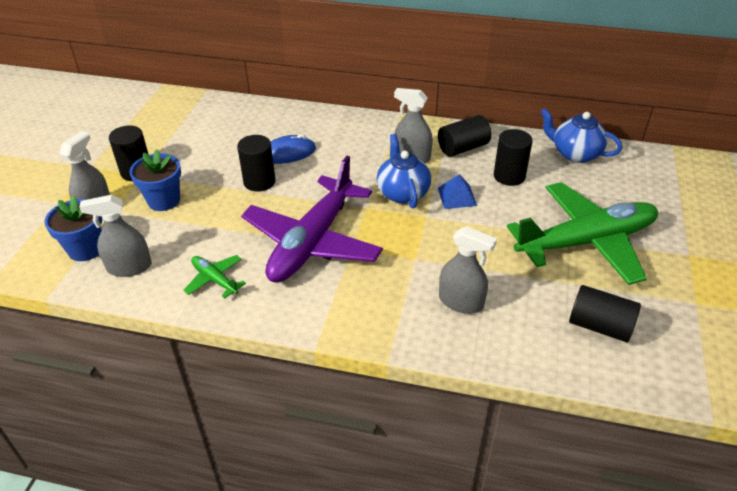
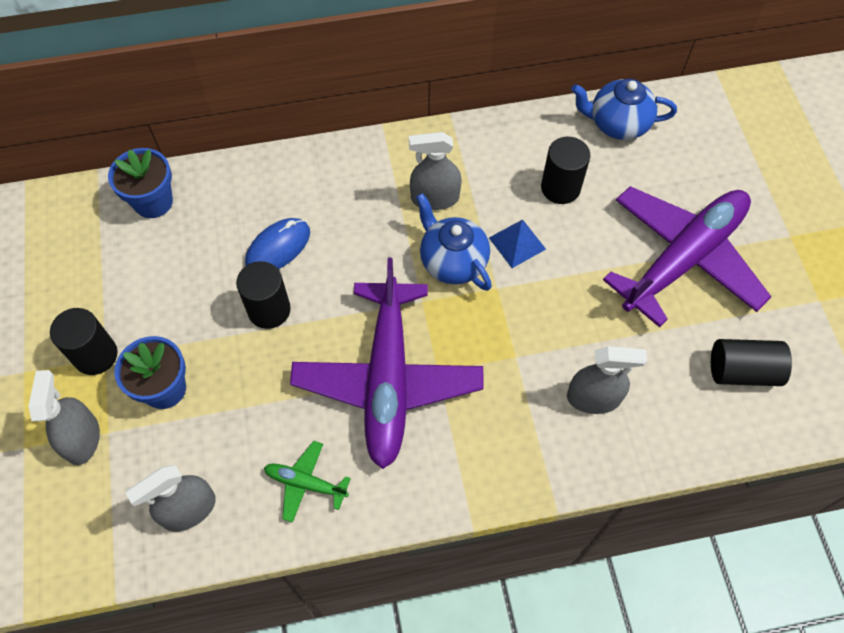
camera: 25 degrees left, 20 degrees up
blue flower pot [44,195,102,261] -> blue flower pot moved to [108,148,173,218]
black cylinder [438,115,491,157] -> none
green plane [507,182,658,285] -> purple plane [603,186,771,328]

